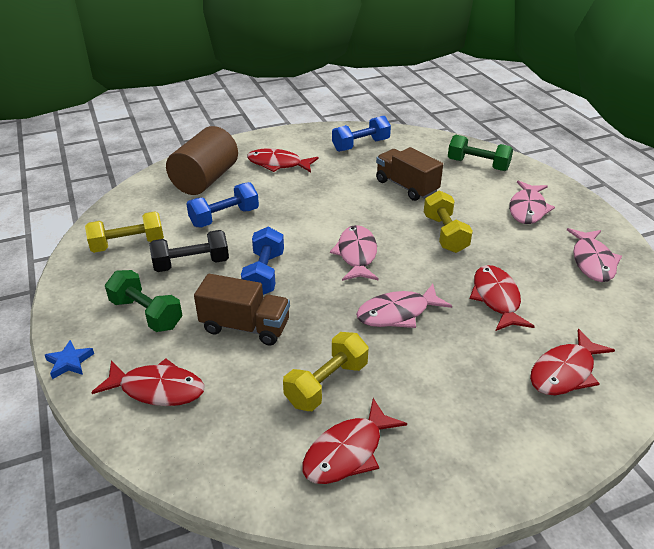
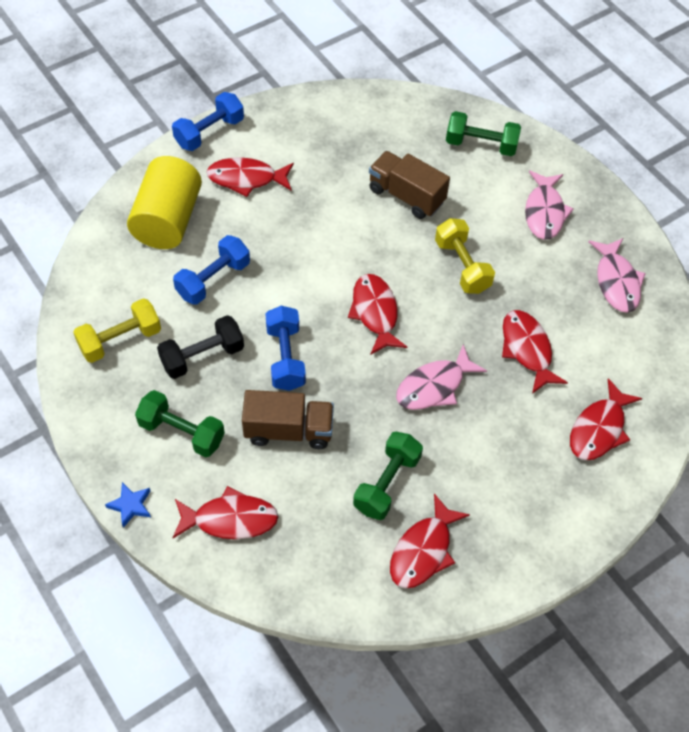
camera: 15 degrees left, 20 degrees up
brown cylinder [166,126,238,195] -> yellow cylinder [127,156,202,249]
yellow dumbbell [283,332,369,411] -> green dumbbell [353,432,423,520]
pink fish [330,225,379,281] -> red fish [348,274,407,355]
blue dumbbell [332,116,391,152] -> blue dumbbell moved to [172,92,244,151]

